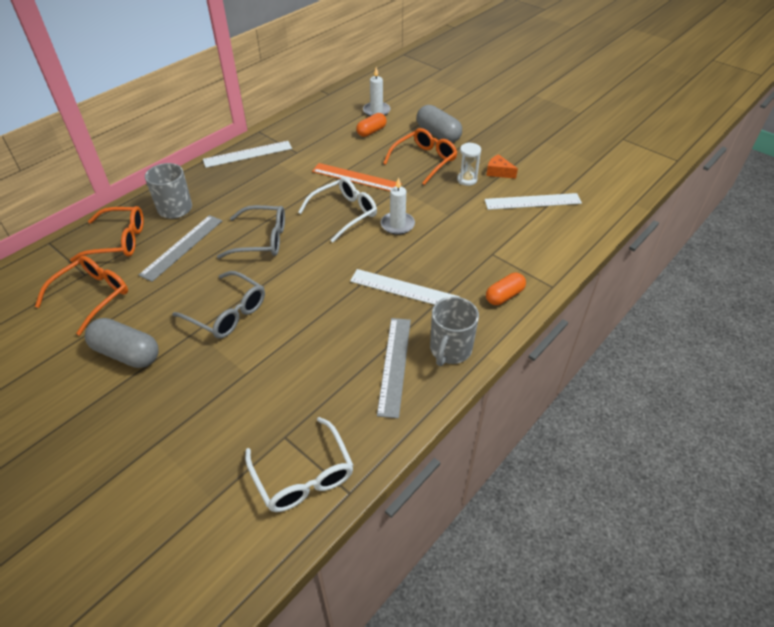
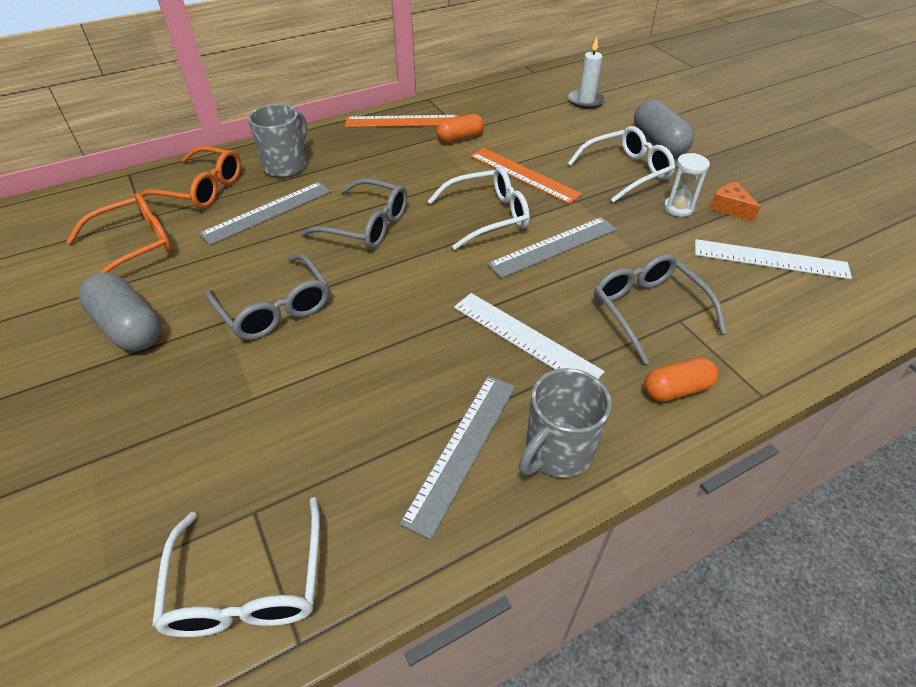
camera: 20 degrees right, 0 degrees up
white ruler [203,141,292,168] -> orange ruler [345,115,458,127]
orange capsule [356,113,387,137] -> orange capsule moved to [436,114,484,143]
white candle [381,177,415,235] -> grey ruler [487,217,617,278]
orange glasses [383,128,457,185] -> white glasses [567,126,675,203]
none -> grey glasses [594,254,727,365]

